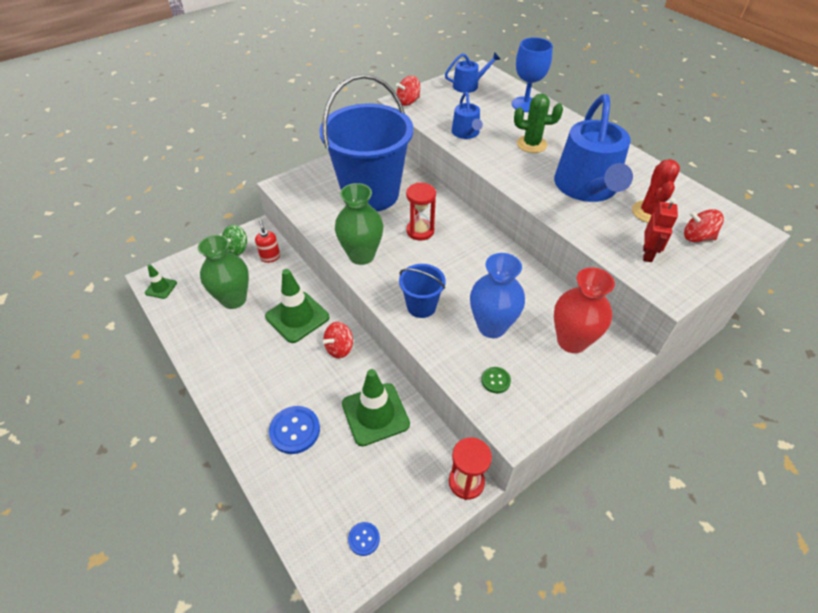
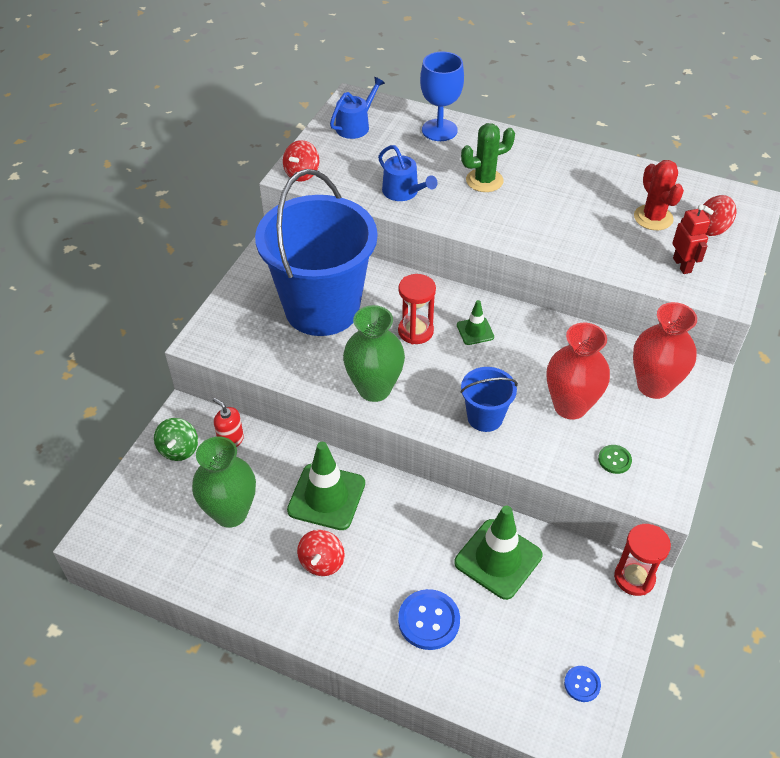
camera: 30 degrees left, 0 degrees up
green traffic cone [145,264,177,299] -> green traffic cone moved to [457,300,494,345]
red spinning top [323,322,353,358] -> red spinning top moved to [297,530,344,576]
blue vase [470,253,525,338] -> red vase [547,323,610,420]
blue watering can [554,94,633,202] -> none

